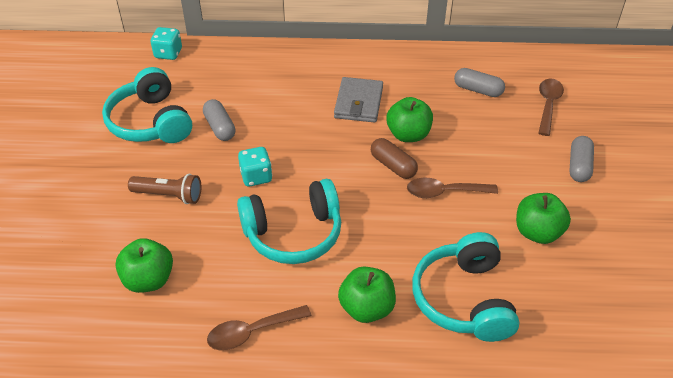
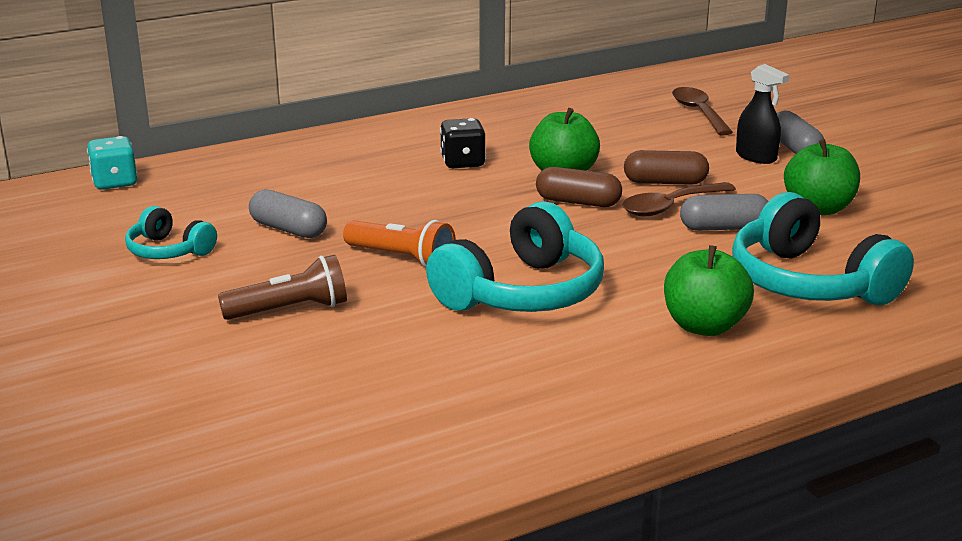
camera: 30 degrees left, 20 degrees down
turquoise headphones [102,67,192,143] -> turquoise headphones [125,206,217,259], size x0.54
green apple [115,238,173,293] -> none
brown spoon [207,305,311,351] -> none
turquoise dice [238,147,272,187] -> orange flashlight [343,220,456,268]
grey wallet [334,77,383,123] -> black dice [440,118,486,169]
grey capsule [454,68,505,97] -> grey capsule moved to [680,194,768,231]
none -> brown capsule [624,150,709,185]
none -> black spray bottle [736,64,789,164]

